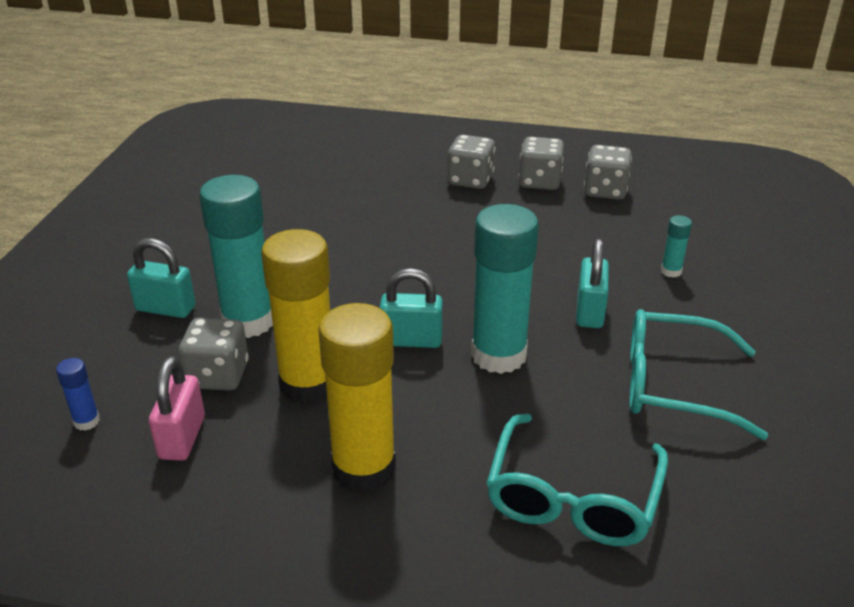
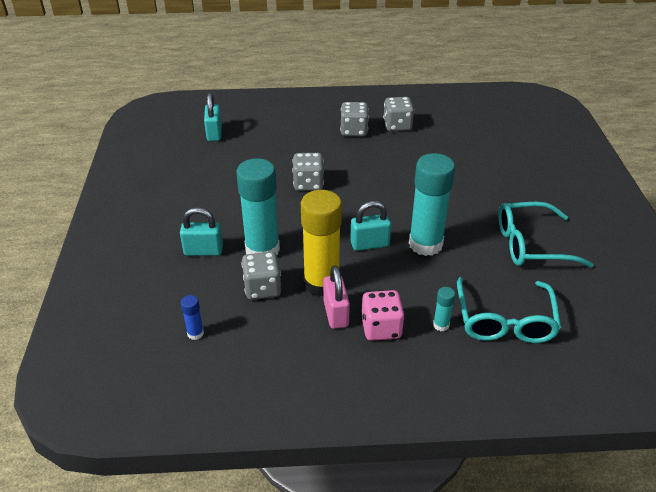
camera: 15 degrees left, 5 degrees up
pink padlock [149,356,205,461] -> pink padlock moved to [323,265,350,329]
yellow glue stick [318,303,396,493] -> pink dice [361,290,405,341]
turquoise padlock [576,239,609,328] -> turquoise padlock moved to [204,92,222,141]
grey dice [584,145,632,200] -> grey dice moved to [292,153,324,191]
turquoise glue stick [661,215,692,278] -> turquoise glue stick moved to [433,287,455,331]

